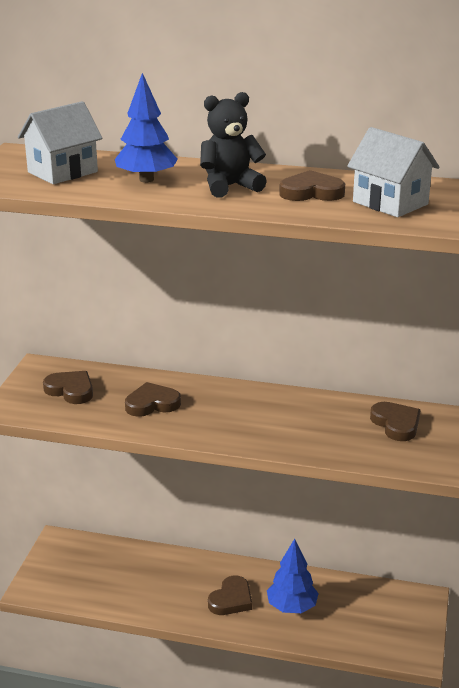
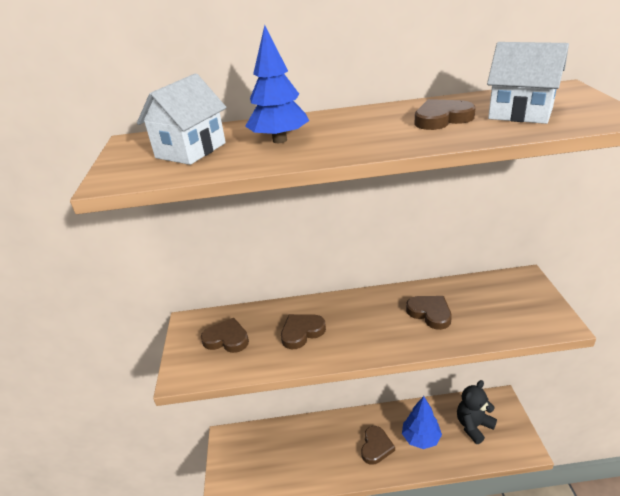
camera: 15 degrees left, 5 degrees up
black teddy bear [200,92,267,198] -> black teddy bear moved to [457,380,497,444]
brown heart [370,402,420,441] -> brown heart moved to [406,296,452,330]

